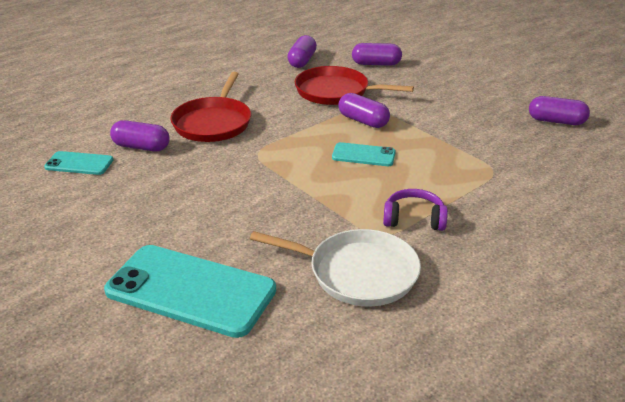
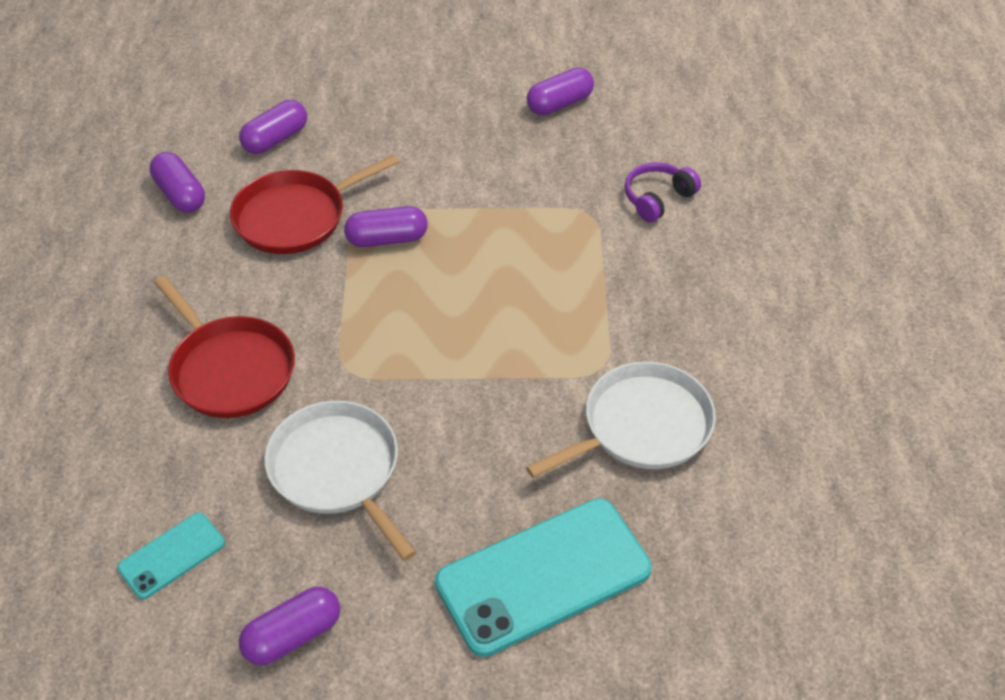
camera: 50 degrees left, 15 degrees up
purple capsule [110,120,170,151] -> purple capsule moved to [239,587,340,665]
turquoise phone [332,142,396,166] -> none
purple headphones [383,189,448,231] -> purple headphones moved to [625,162,701,222]
none -> white pan [264,401,417,561]

